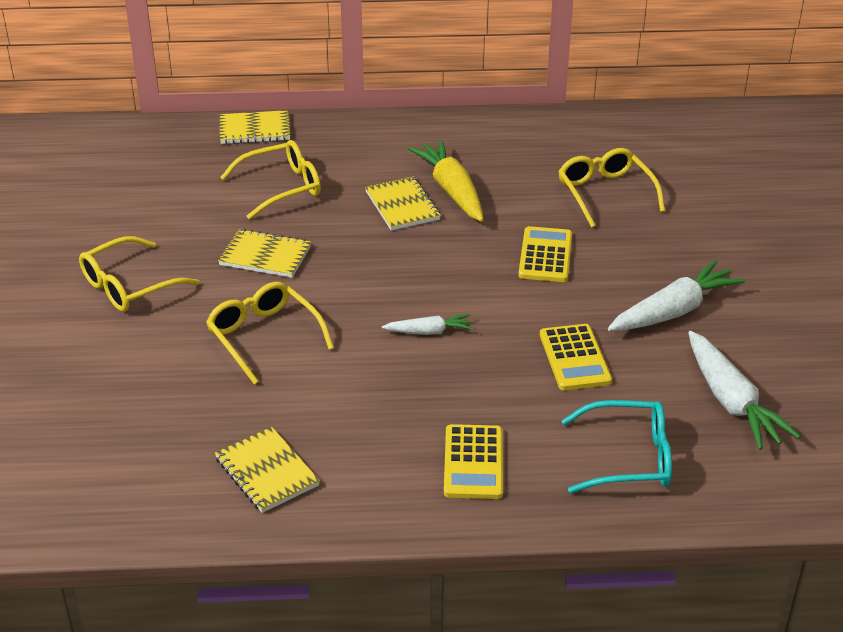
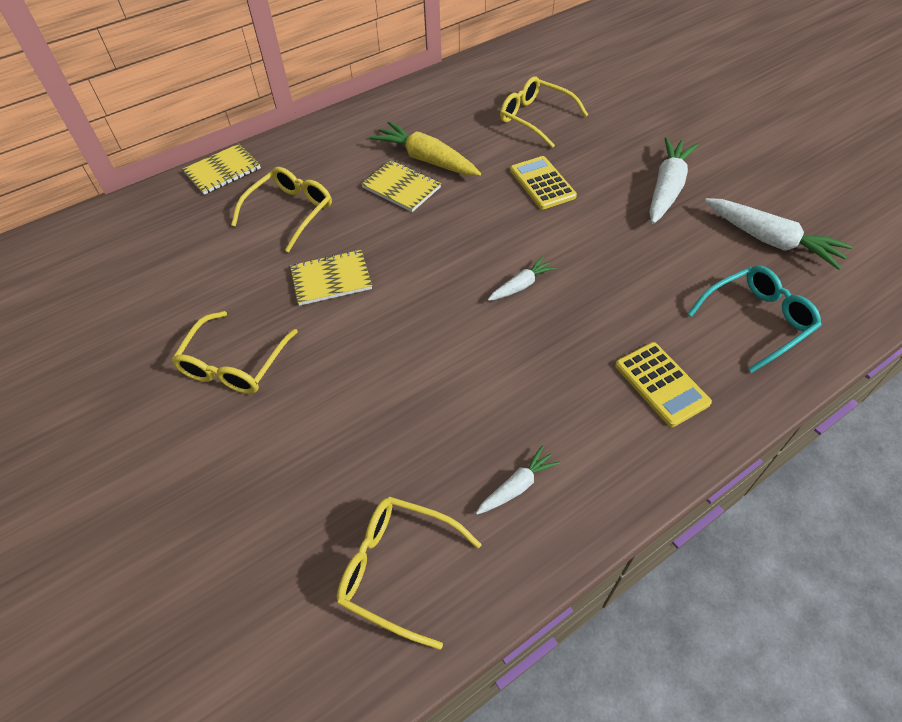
camera: 30 degrees left, 15 degrees up
yellow glasses [206,282,334,385] -> yellow glasses moved to [337,497,482,650]
yellow notebook [215,427,320,513] -> white carrot [476,446,560,515]
yellow calculator [540,324,612,390] -> none

